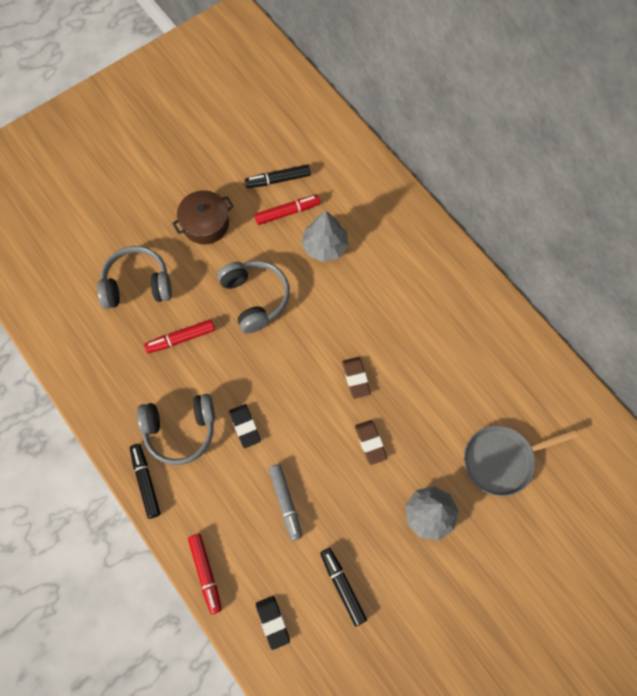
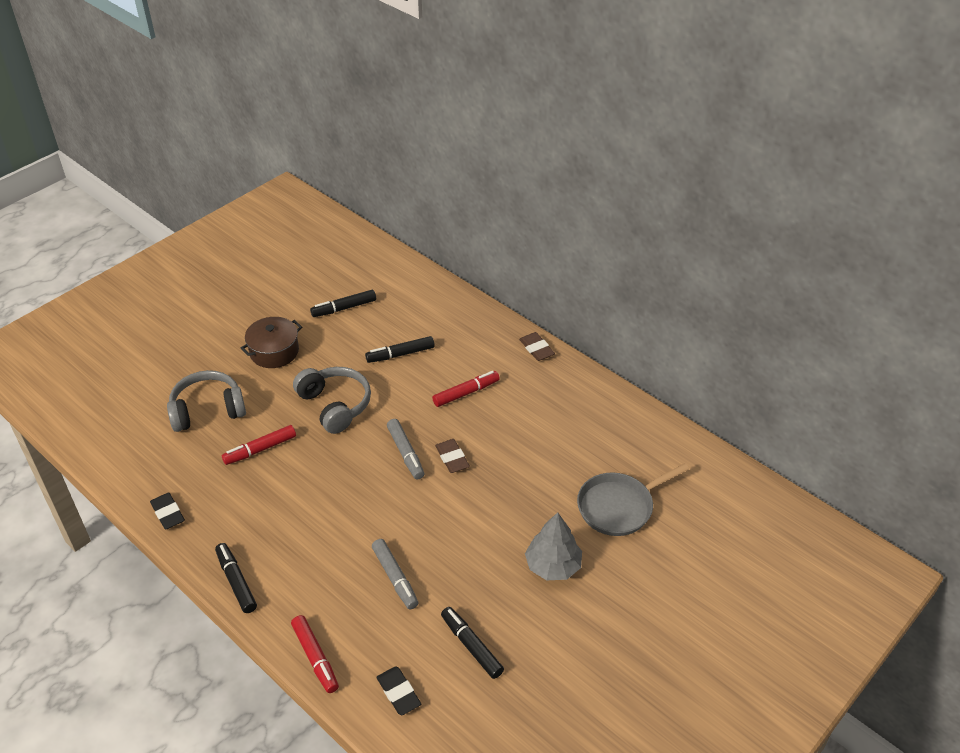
camera: 10 degrees left, 25 degrees down
grey headphones [137,394,215,465] -> none
black eraser [229,404,261,448] -> black eraser moved to [150,493,185,530]
red marker [255,195,320,225] -> red marker moved to [432,371,500,407]
grey tree [301,211,349,262] -> black marker [365,336,435,363]
brown eraser [355,420,388,465] -> brown eraser moved to [519,332,555,361]
none -> grey marker [387,419,425,479]

